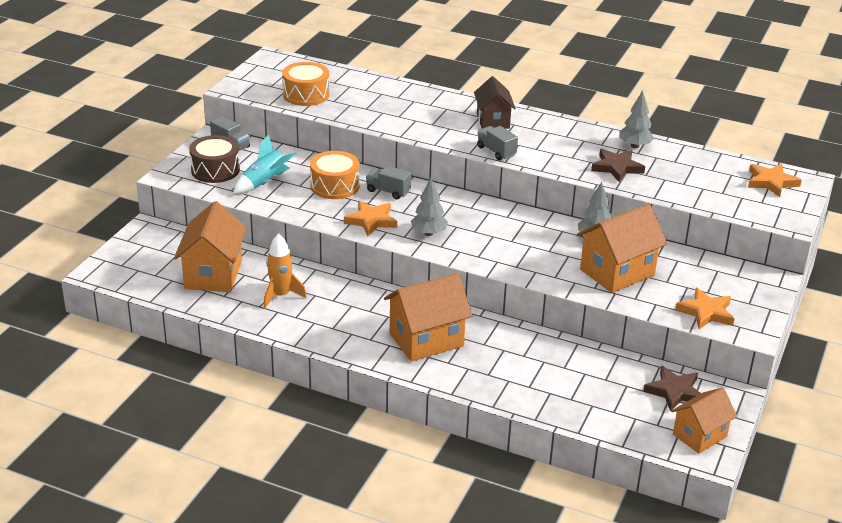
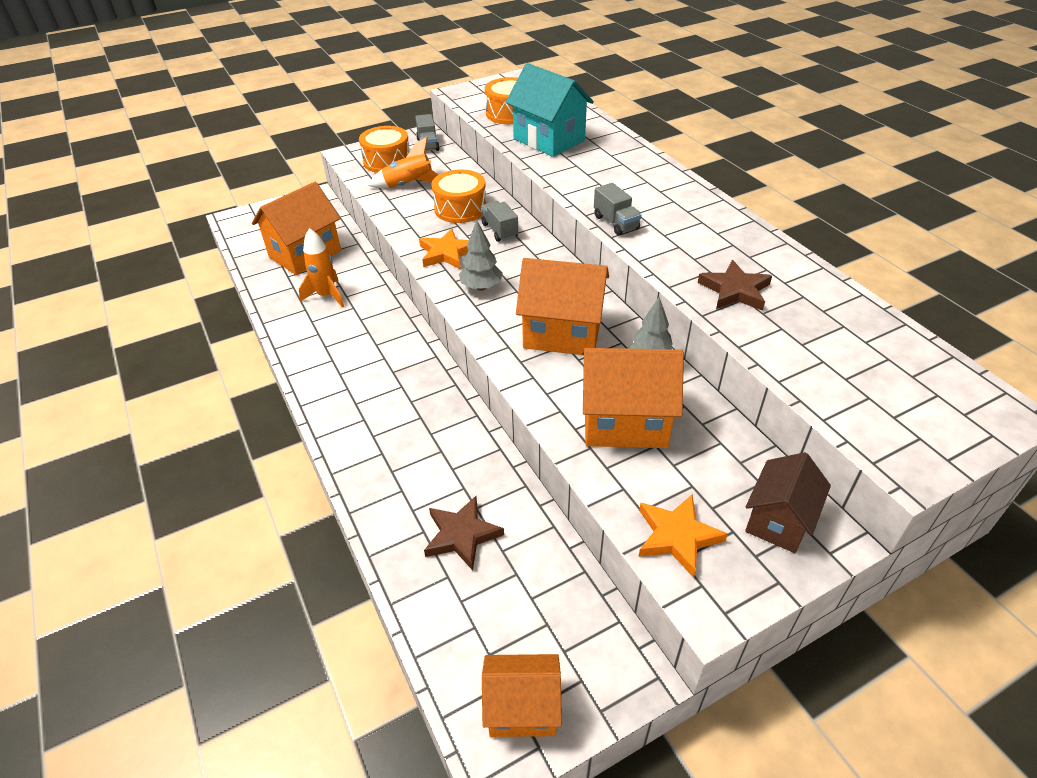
camera: 40 degrees right, 10 degrees up
brown drum [189,135,240,183] -> orange drum [359,126,409,173]
turquoise rocket [233,134,297,194] -> orange rocket [368,137,439,188]
orange house [384,273,472,362] -> orange house moved to [516,258,609,355]
brown house [474,76,516,129] -> brown house moved to [745,452,831,553]
grey truck [477,126,518,160] -> grey truck turned 150 degrees clockwise [594,183,642,236]
grey tree [619,90,654,148] -> none
brown star [643,366,701,412] -> brown star moved to [424,496,504,570]
orange star [748,163,802,197] -> none
none -> turquoise house [505,63,594,157]

